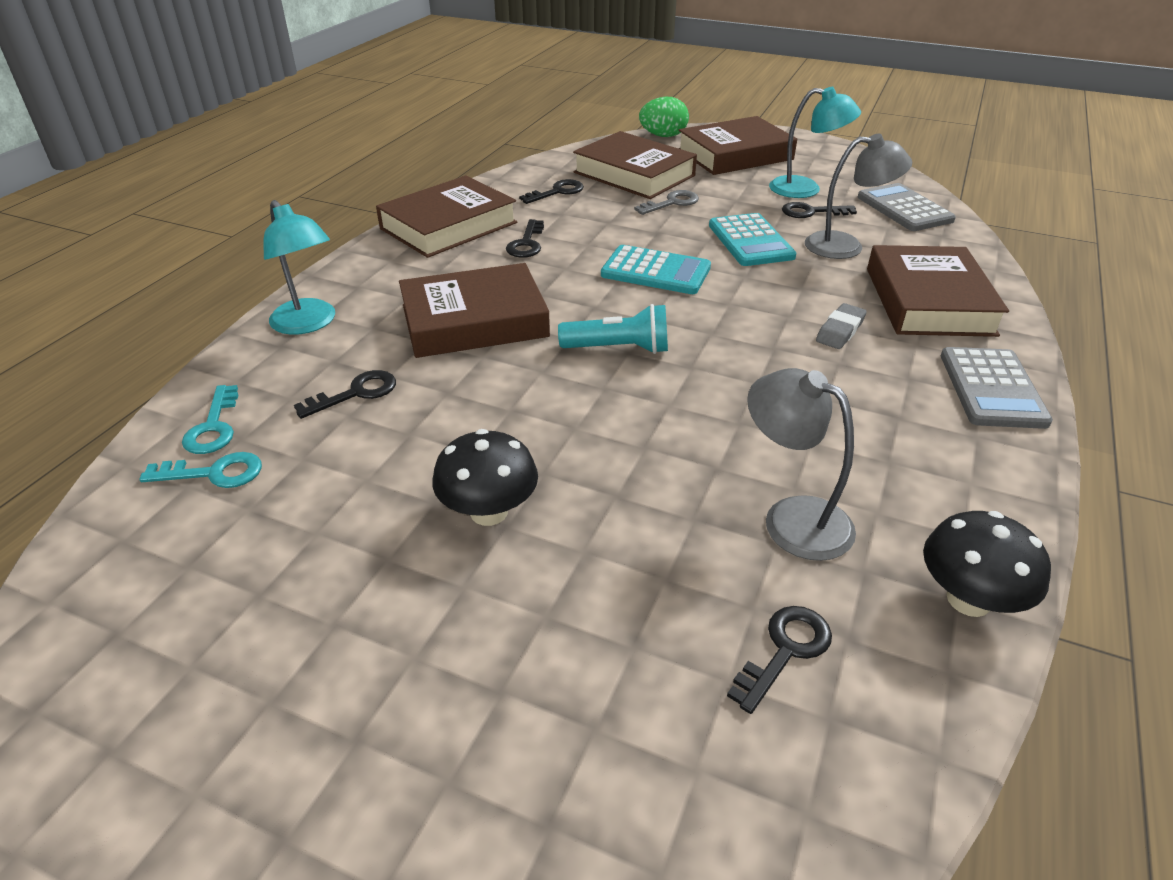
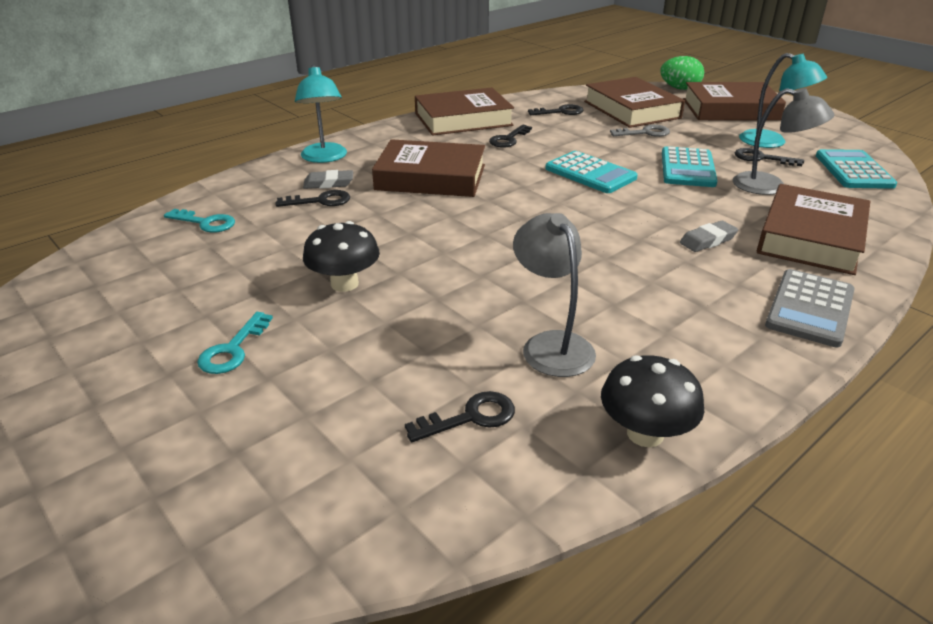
camera: 25 degrees right, 5 degrees down
turquoise key [182,385,238,454] -> turquoise key moved to [197,312,273,374]
turquoise flashlight [558,304,668,354] -> none
grey calculator [858,183,956,231] -> turquoise calculator [816,149,897,189]
none -> grey eraser [303,170,353,189]

